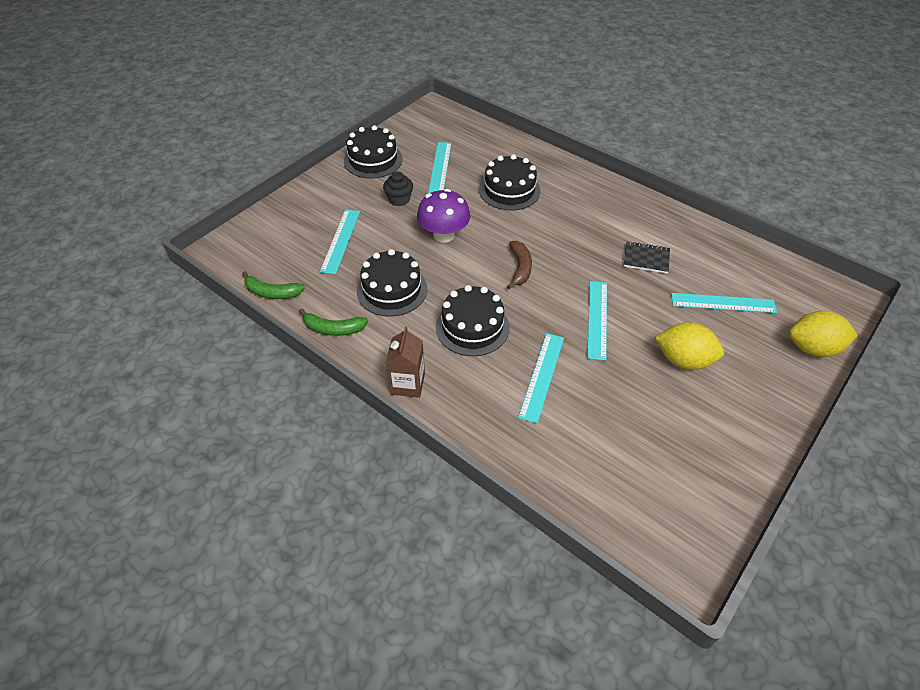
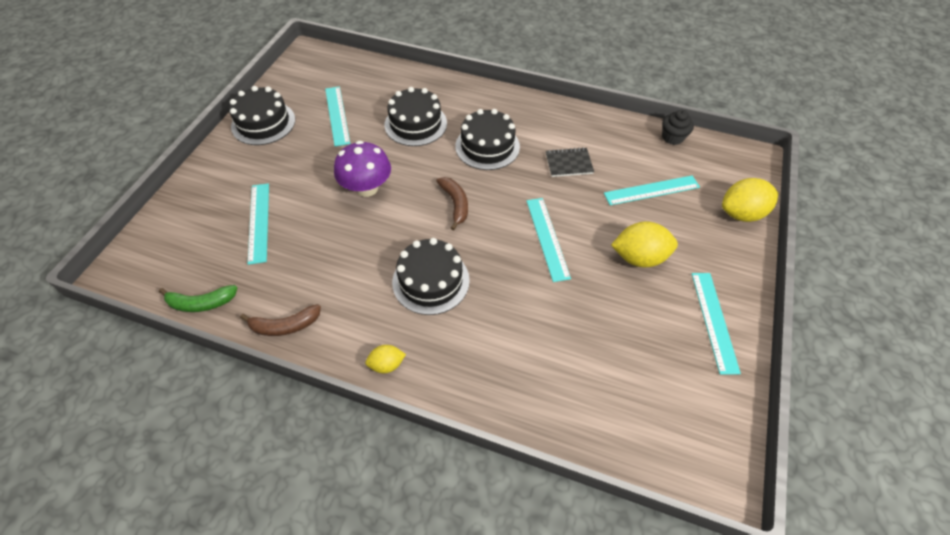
camera: 20 degrees left, 5 degrees up
green banana [299,308,368,336] -> brown banana [240,304,321,336]
black cake [357,249,427,317] -> black cake moved to [455,109,520,170]
black cupcake [383,171,413,206] -> black cupcake moved to [662,110,694,145]
brown carton [386,327,425,398] -> yellow lemon [365,345,406,373]
turquoise ruler [518,333,564,423] -> turquoise ruler moved to [692,273,741,375]

